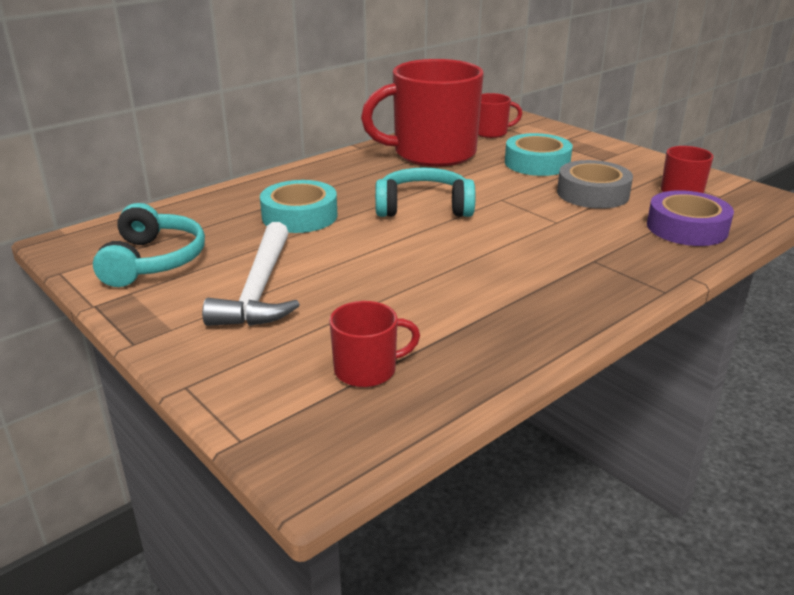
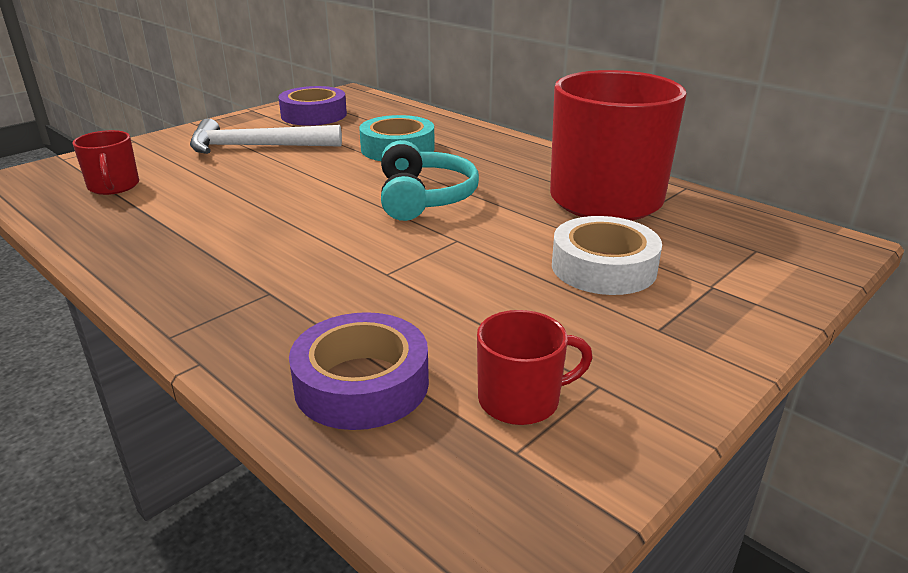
camera: 85 degrees right, 0 degrees up
turquoise headphones [93,203,205,287] -> purple tape [279,86,347,126]
red mug [478,93,522,138] -> none
turquoise tape [505,133,573,176] -> white tape [552,216,662,295]
grey tape [557,160,633,209] -> none

